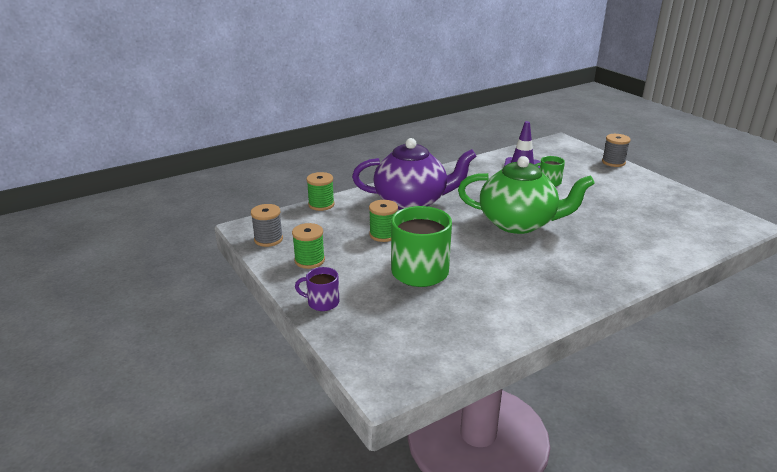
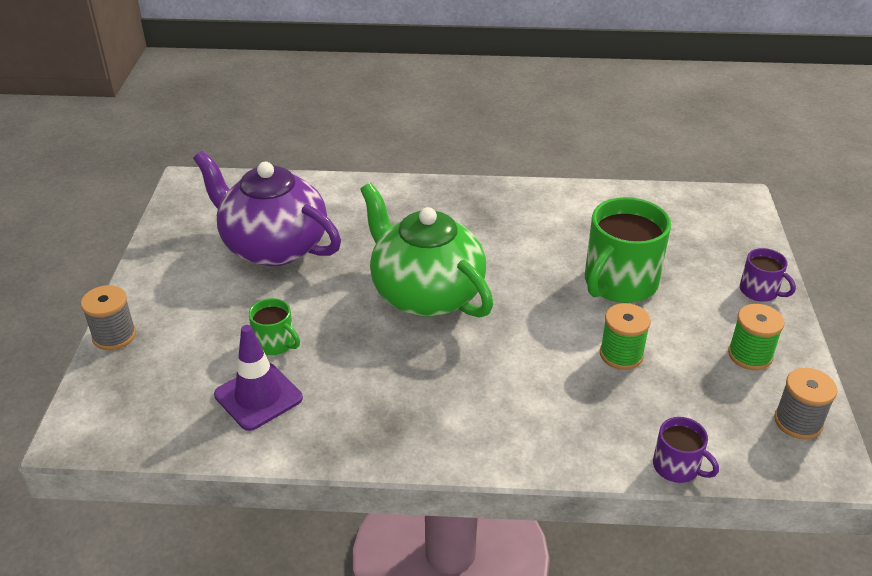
camera: 145 degrees left, 10 degrees up
green spool [306,172,335,211] -> purple mug [653,417,719,483]
purple teapot [352,138,477,210] -> purple teapot moved to [193,151,341,266]

